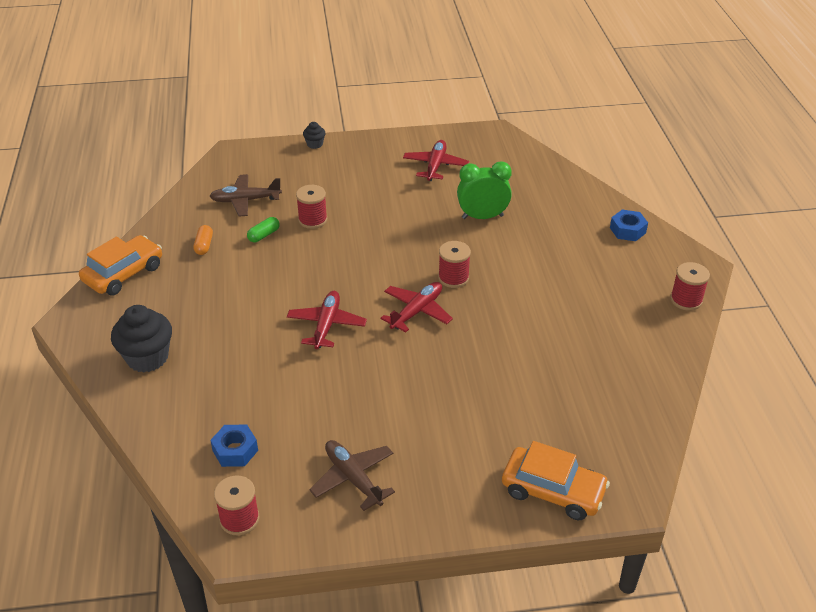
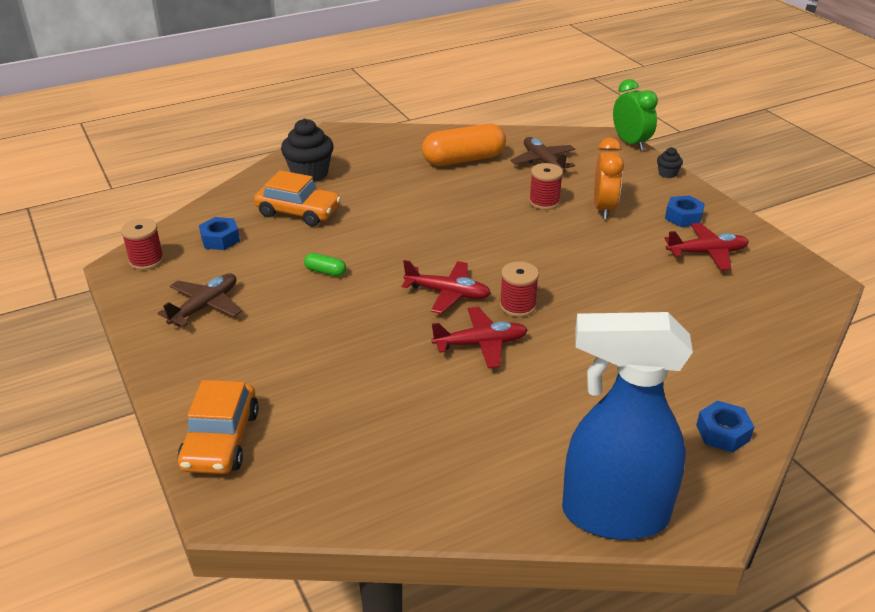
camera: 70 degrees right, 5 degrees down
orange car [79,235,162,295] -> orange car moved to [254,170,341,226]
orange capsule [194,225,213,255] -> orange capsule [422,124,506,166], size x2.32
green capsule [247,217,280,242] -> green capsule moved to [304,253,346,277]
red plane [287,291,367,349] -> red plane moved to [431,307,528,368]
green clock [457,161,512,219] -> green clock moved to [613,79,658,151]
red spool [670,262,710,311] -> blue spray bottle [562,312,693,540]
none -> orange clock [594,138,624,219]
none -> blue nut [665,196,705,227]

